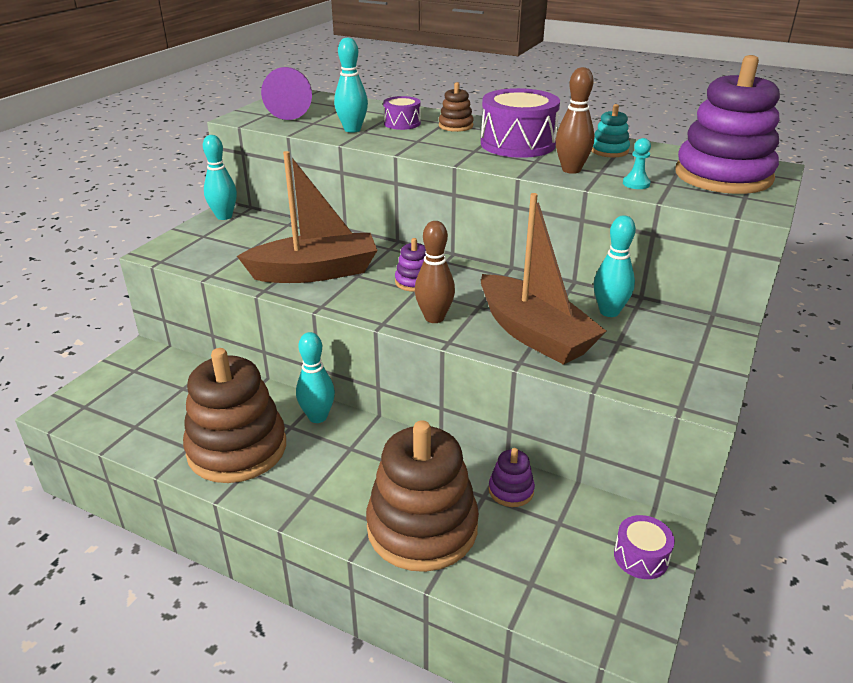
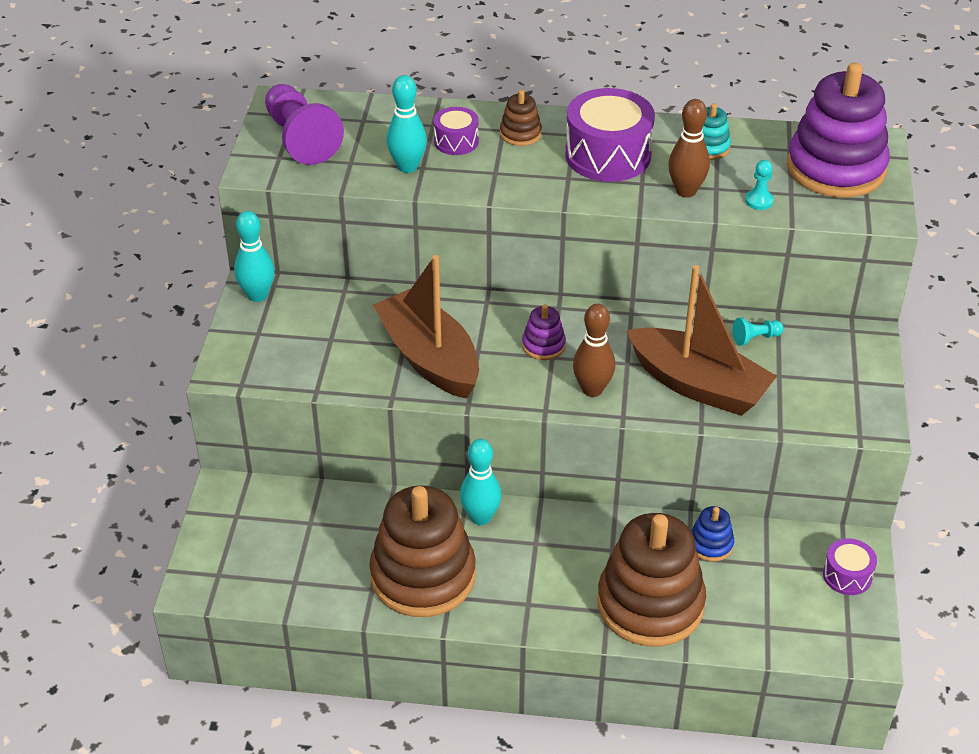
camera: 20 degrees left, 10 degrees up
brown boat [237,151,378,283] -> brown boat turned 90 degrees counterclockwise [373,255,479,399]
purple stacking toy [488,448,535,507] -> blue stacking toy [691,506,734,562]
turquoise bowling pin [594,215,636,317] -> turquoise pawn [733,318,784,346]

